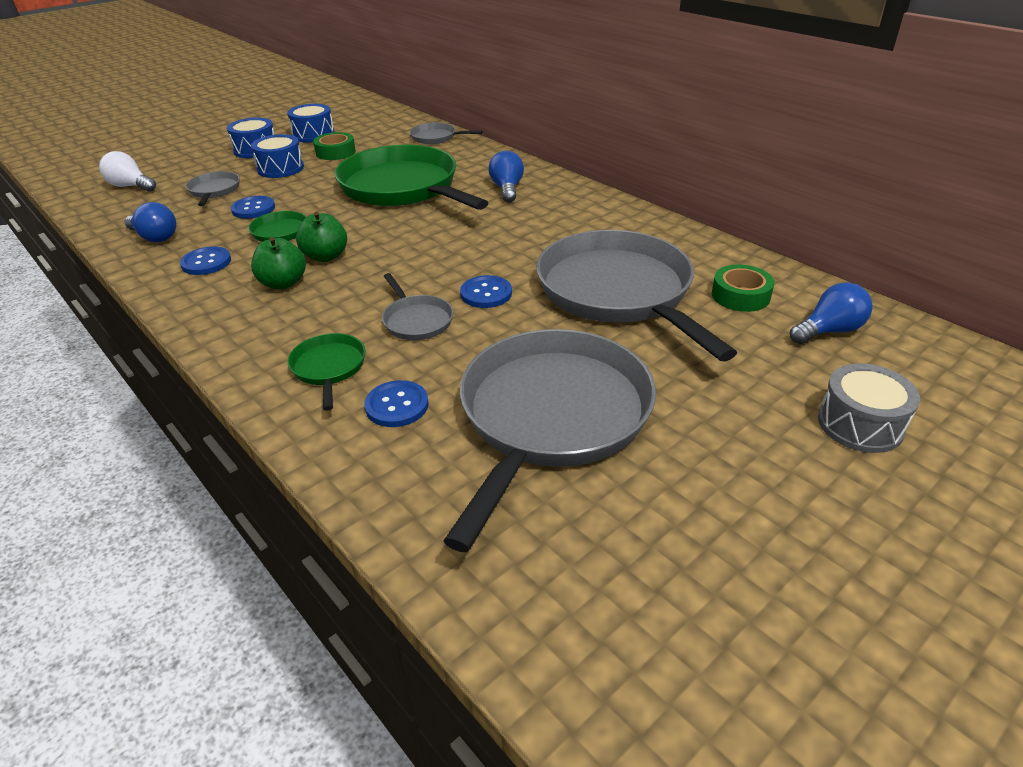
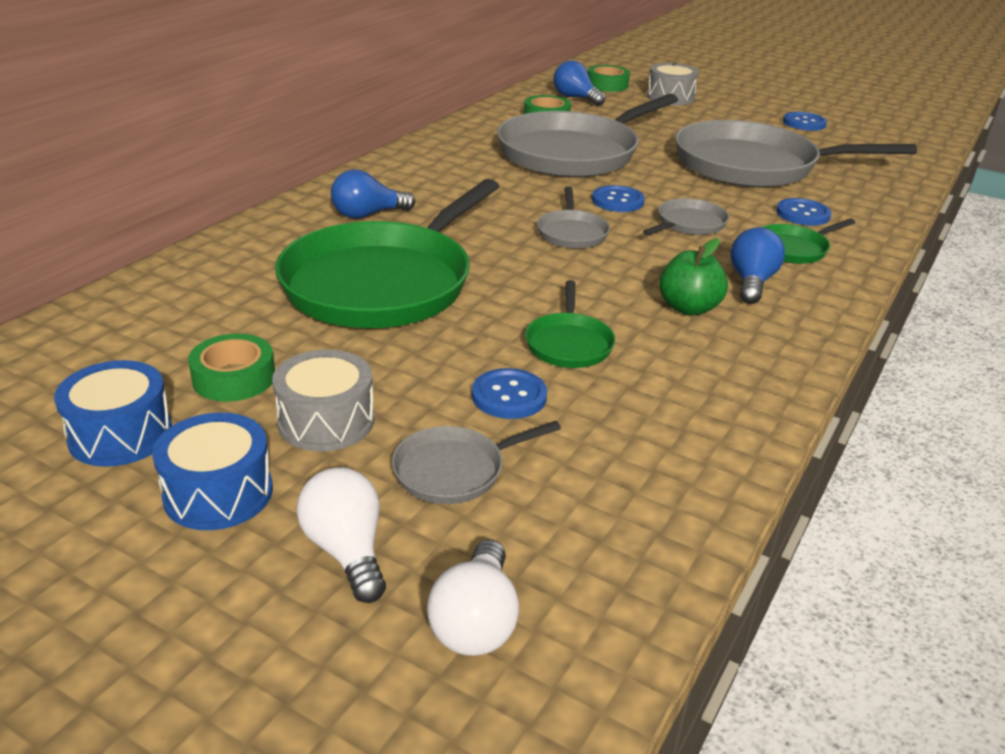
camera: 110 degrees left, 5 degrees down
blue light bulb [125,202,177,242] -> blue light bulb moved to [730,227,785,304]
blue button [180,246,231,275] -> blue button moved to [783,112,827,131]
blue drum [251,134,304,178] -> grey drum [272,349,374,452]
green apple [296,212,347,262] -> none
grey pan [410,122,483,144] -> grey pan moved to [537,186,610,249]
none -> white light bulb [297,467,386,603]
none -> green tape [588,65,630,92]

